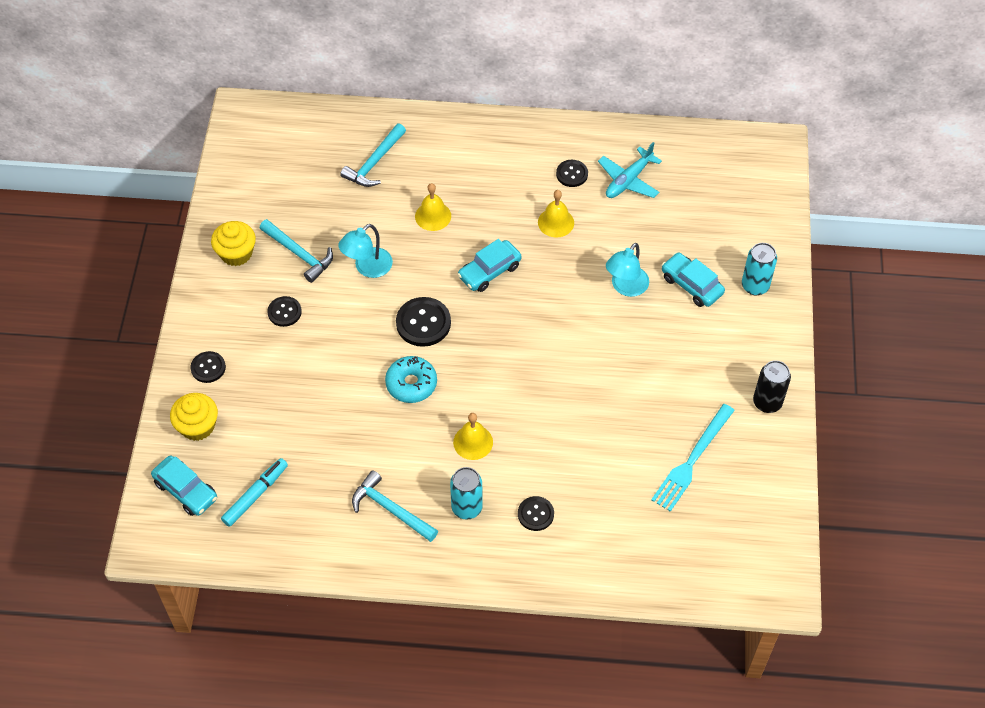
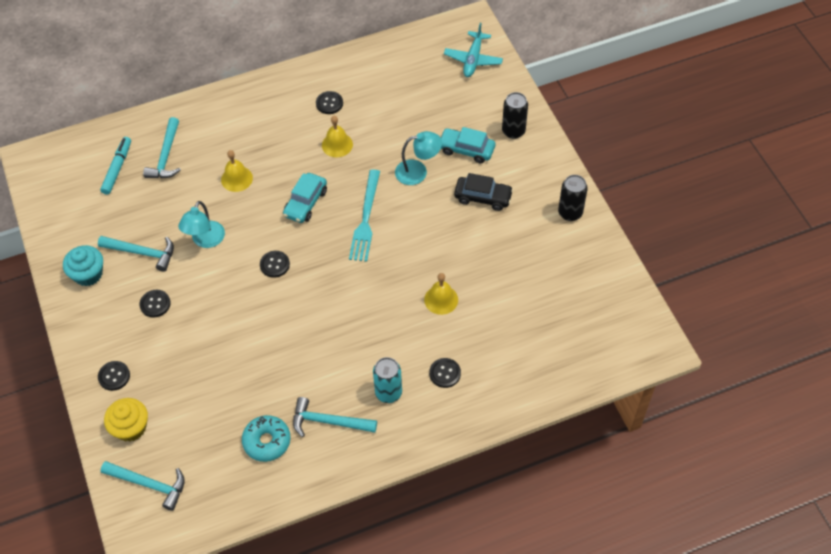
camera: 25 degrees left, 0 degrees up
turquoise car [151,456,217,516] -> turquoise hammer [100,461,185,511]
yellow cupcake [211,221,256,266] -> turquoise cupcake [63,245,103,286]
turquoise marker [221,458,288,527] -> turquoise marker moved to [100,137,131,195]
turquoise donut [385,356,437,403] -> turquoise donut moved to [242,415,291,462]
black button [396,297,451,347] -> black button [260,251,290,278], size x0.62
yellow bell [453,413,493,460] -> yellow bell moved to [424,273,458,315]
turquoise plane [598,142,662,198] -> turquoise plane moved to [444,23,503,77]
turquoise lamp [606,243,649,297] -> turquoise lamp turned 105 degrees counterclockwise [395,131,442,185]
turquoise fork [651,404,735,512] -> turquoise fork moved to [349,170,380,262]
turquoise can [742,243,777,295] -> black can [502,92,528,139]
none -> black car [454,173,513,211]

